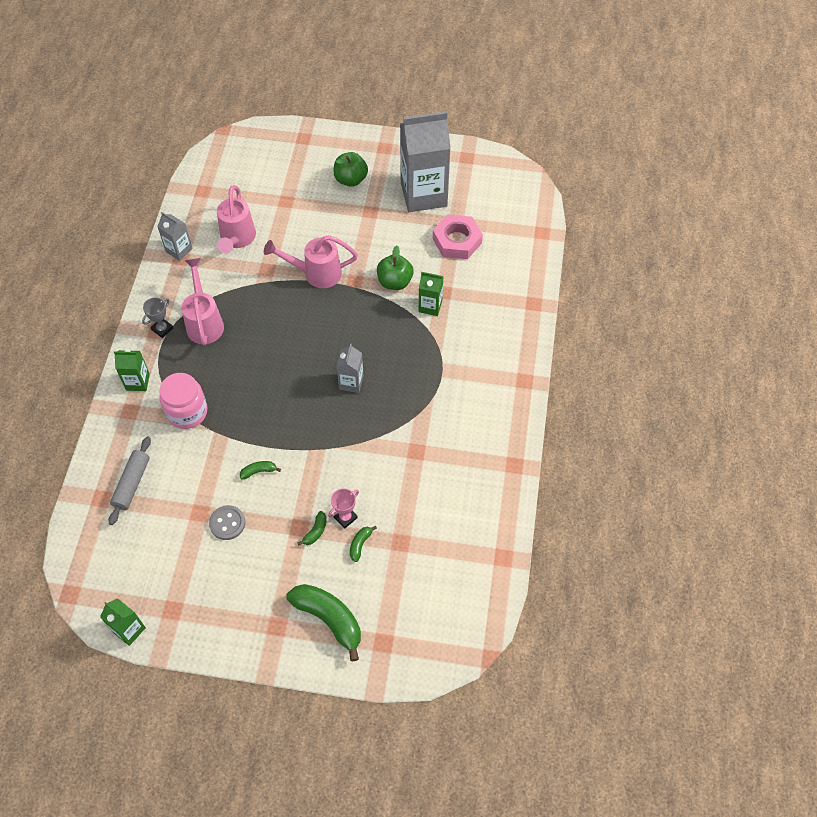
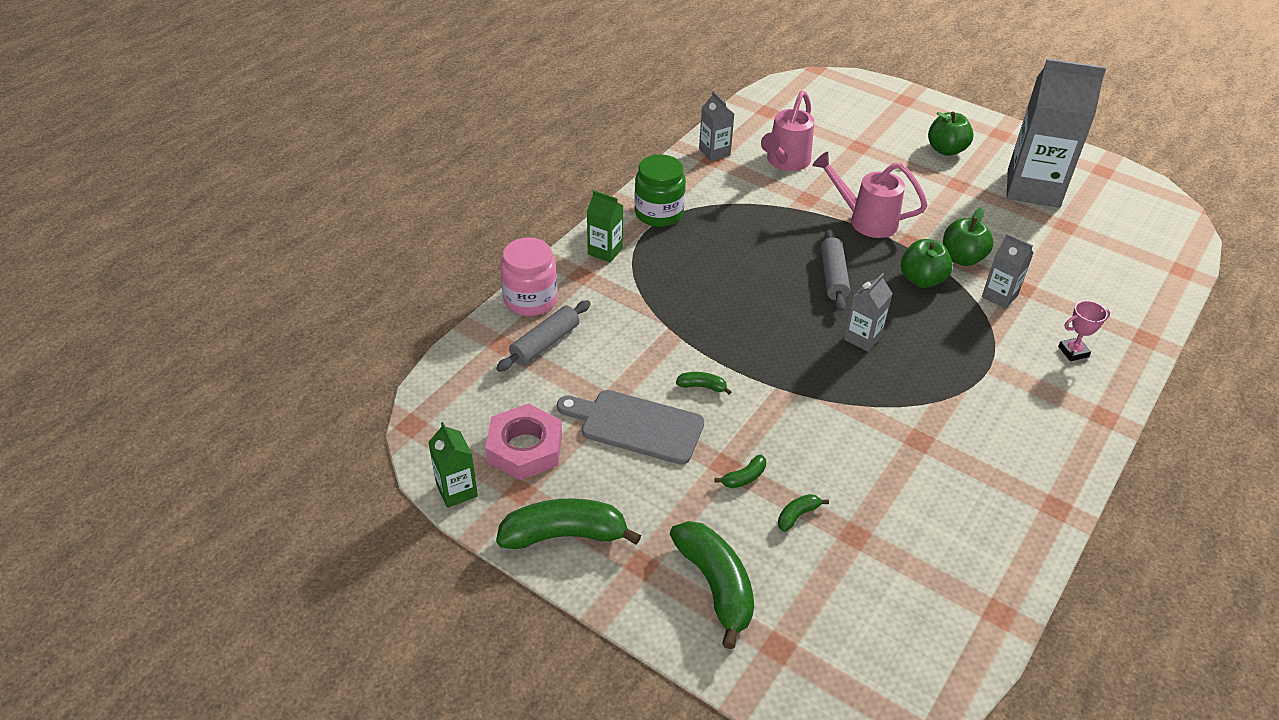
camera: 25 degrees right, 15 degrees down
grey trophy [142,297,173,338] -> green jar [634,155,686,227]
pink jar [159,373,207,429] -> pink jar moved to [500,237,557,316]
pink watering can [181,258,224,345] -> none
grey button [209,505,245,540] -> grey cutting board [557,390,704,465]
pink trophy [328,488,359,528] -> pink trophy moved to [1058,301,1110,361]
green carton [419,272,444,316] -> grey carton [982,234,1033,309]
pink nut [433,214,483,259] -> pink nut moved to [485,403,562,480]
none -> green banana [496,498,641,549]
none -> grey rolling pin [820,229,850,311]
none -> green apple [901,239,953,288]

